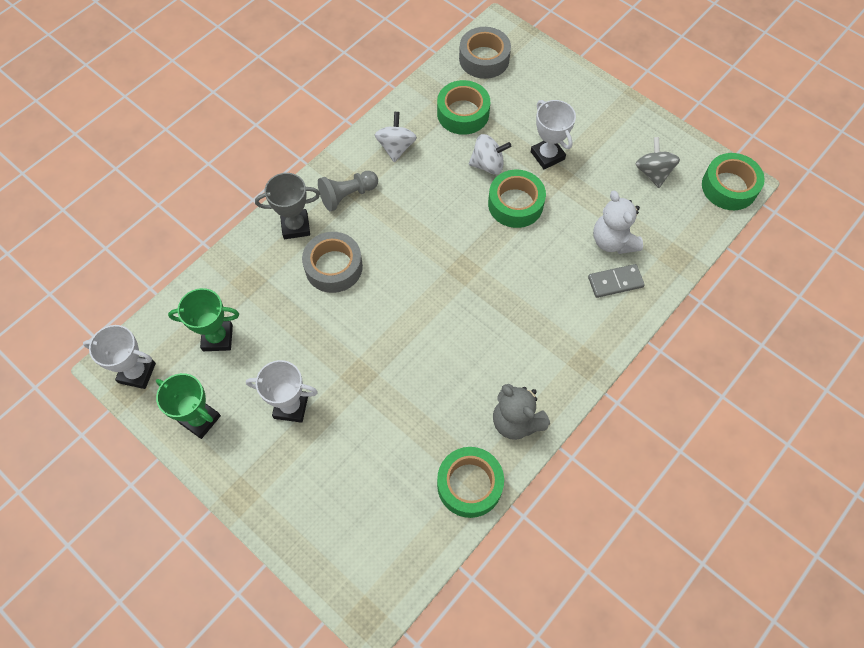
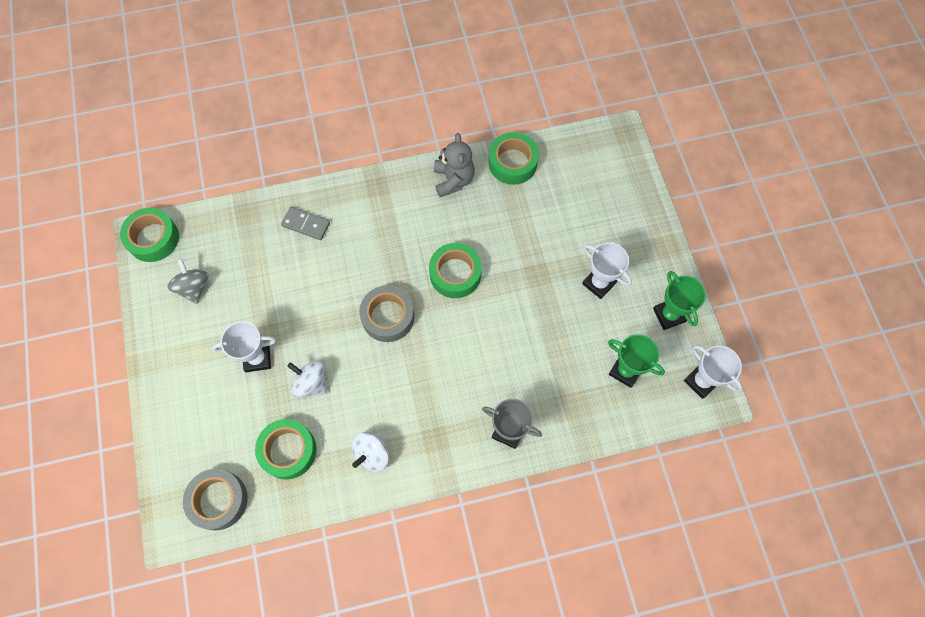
camera: 145 degrees left, 5 degrees up
grey tape [302,232,363,293] -> grey tape moved to [359,285,415,342]
grey pawn [318,171,378,211] -> none
green tape [488,170,546,228] -> green tape moved to [429,243,482,298]
white trophy [531,100,576,169] -> white trophy turned 75 degrees clockwise [212,321,276,372]
white teddy bear [593,191,643,254] -> none
grey spinning top [636,137,680,188] -> grey spinning top turned 135 degrees clockwise [167,258,209,304]

